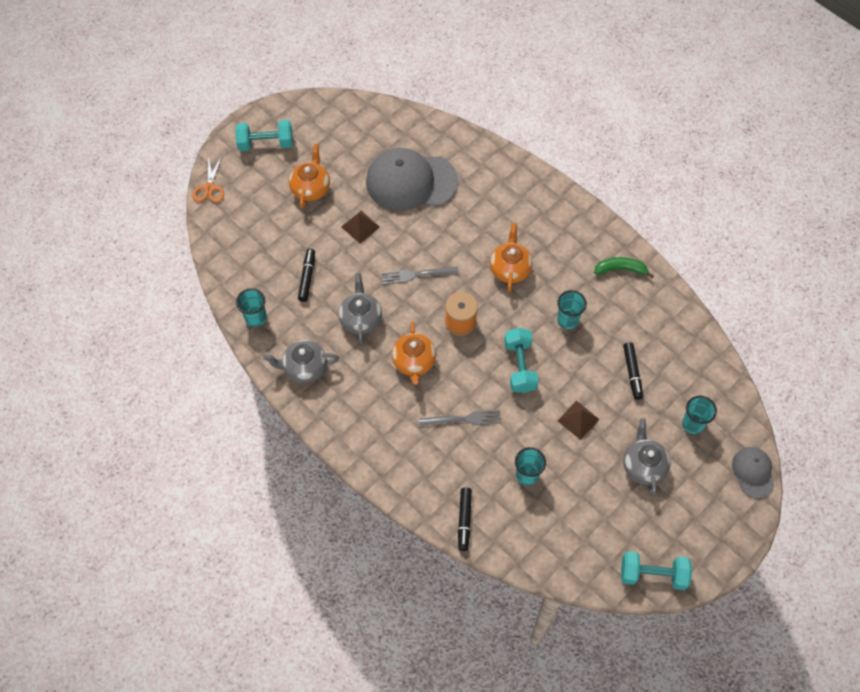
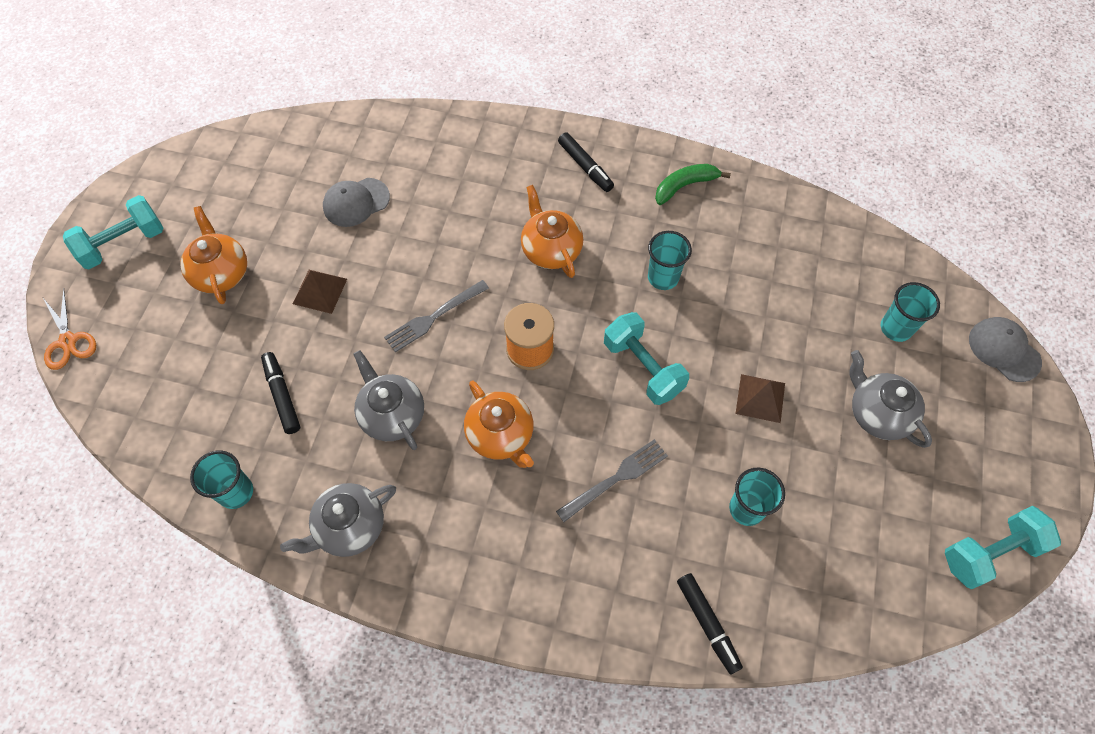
camera: 30 degrees left, 0 degrees up
grey cap [366,148,458,211] -> grey cap [323,178,390,227], size x0.50
black marker [623,342,643,400] -> black marker moved to [558,132,614,192]

